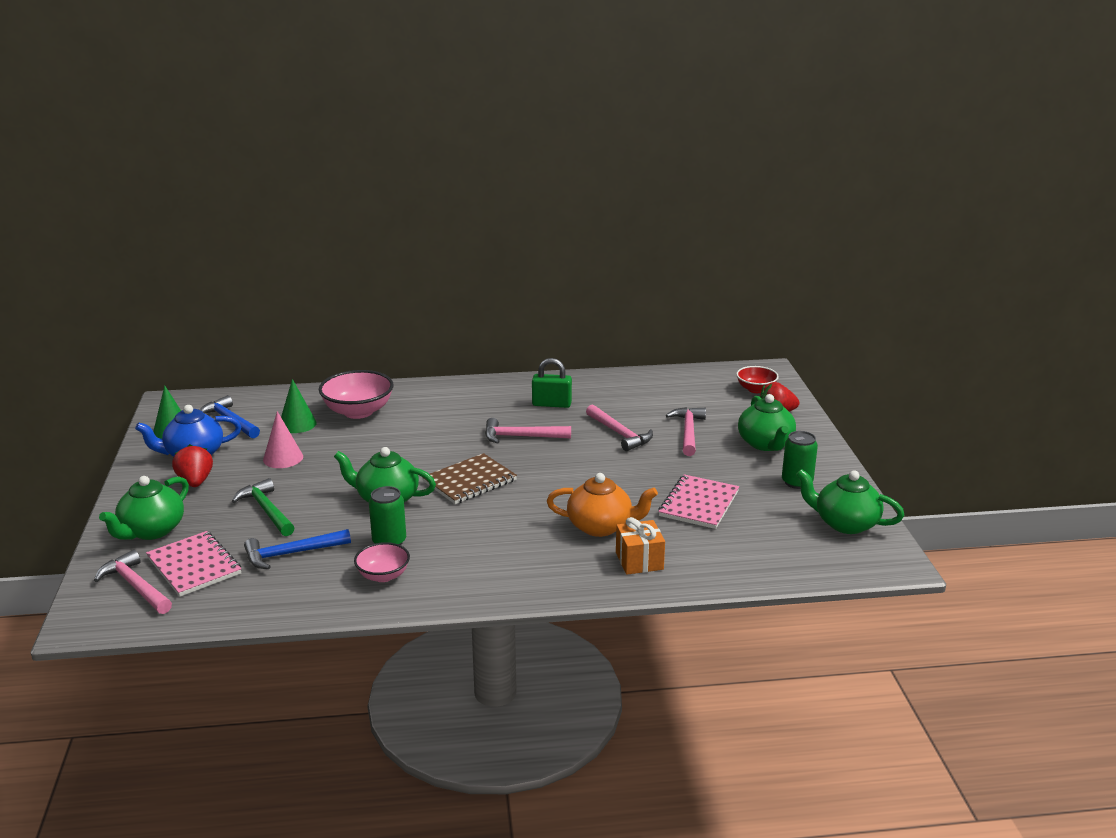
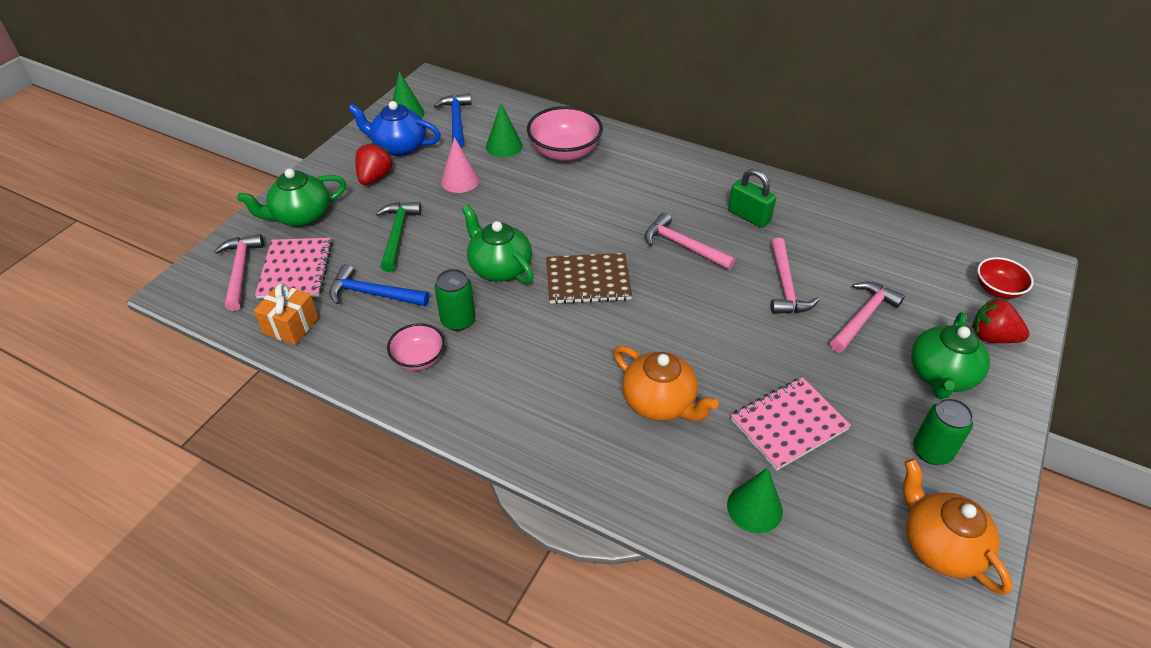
camera: 35 degrees right, 20 degrees up
orange gift [616,517,665,575] -> orange gift moved to [253,283,319,345]
green teapot [796,469,904,534] -> orange teapot [903,458,1012,595]
none -> green cone [727,468,783,533]

